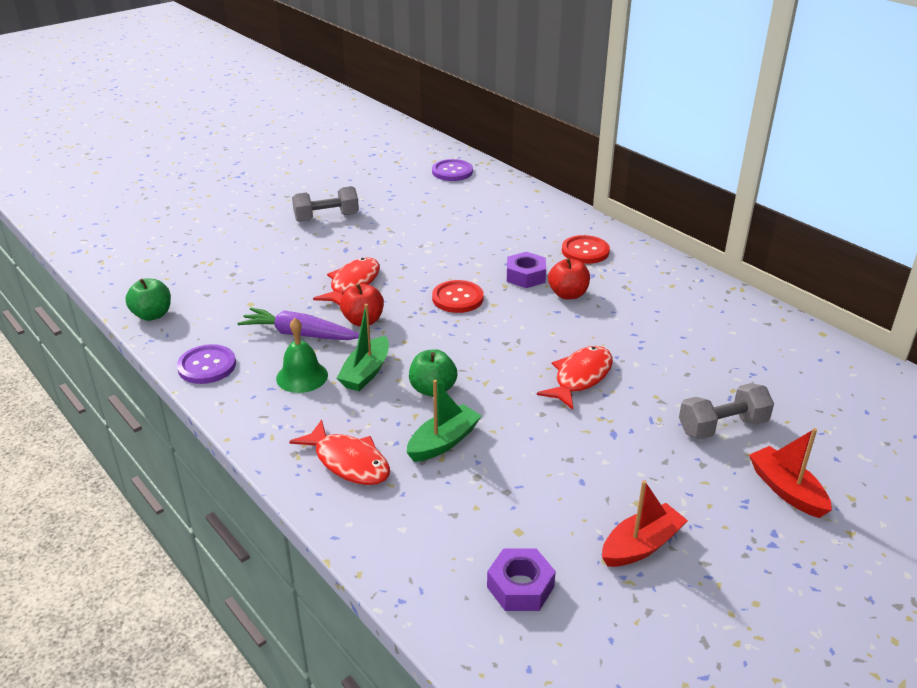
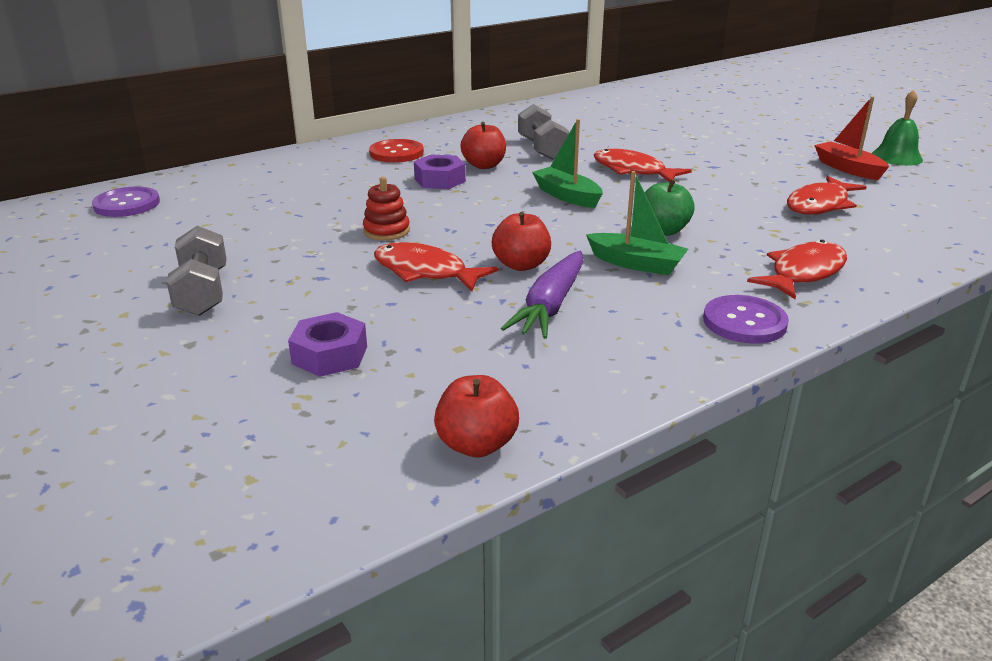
camera: 85 degrees left, 5 degrees down
green apple [125,278,171,321] -> red apple [434,375,519,458]
purple button [177,344,236,384] -> purple button moved to [703,295,789,344]
green bell [276,318,328,393] -> green bell moved to [871,90,923,166]
green boat [407,380,481,462] -> green boat moved to [532,119,603,208]
red button [432,280,484,313] -> none
purple nut [487,548,556,611] -> purple nut moved to [288,312,367,377]
grey dumbbell [679,383,774,439] -> grey dumbbell moved to [518,104,569,160]
red boat [749,428,832,518] -> none
none -> red stacking toy [363,177,410,241]
none -> red fish [787,176,867,215]

